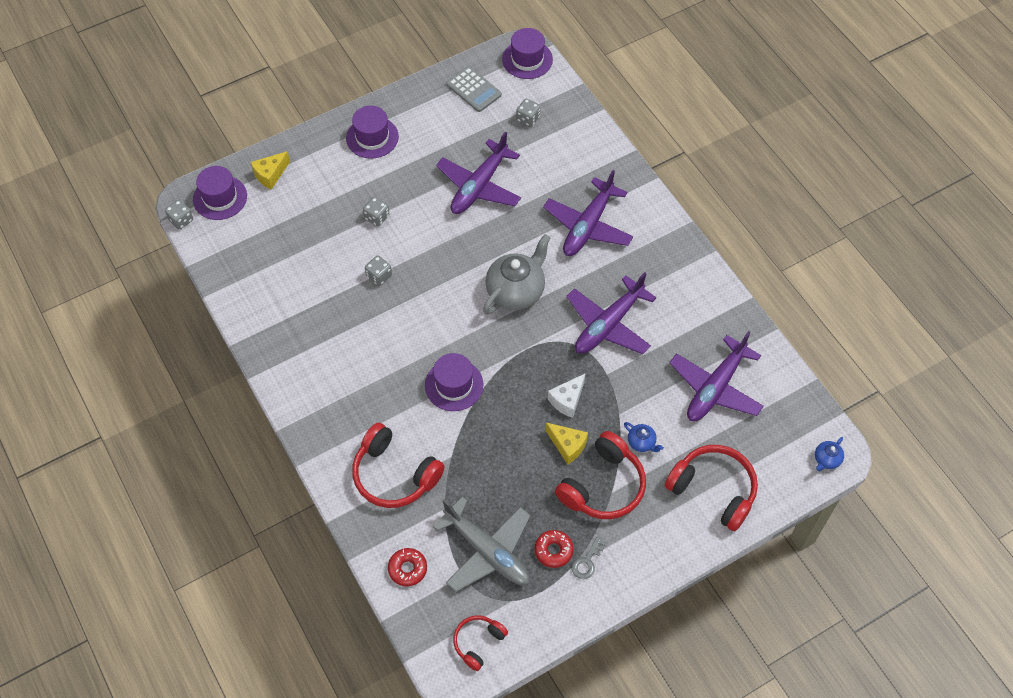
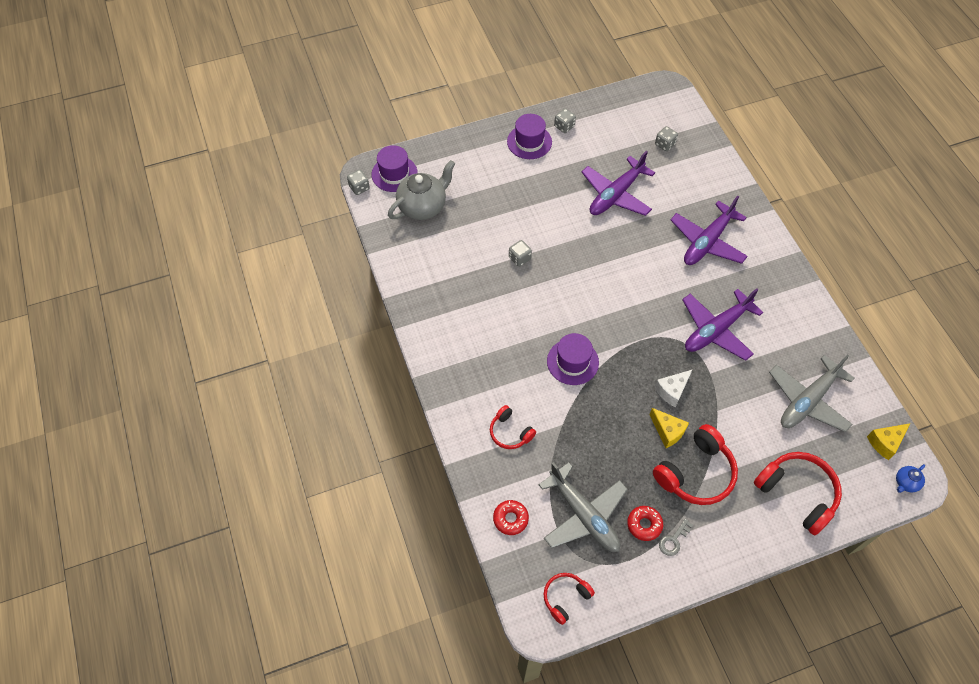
camera: 10 degrees right, 0 degrees up
yellow cheese [251,151,290,190] -> yellow cheese moved to [867,423,910,460]
red headphones [352,423,445,508] -> red headphones [490,405,536,449], size x0.57
grey dice [363,197,389,226] -> grey dice moved to [554,108,576,133]
grey calculator [446,66,502,112] -> none
grey teapot [483,234,551,315] -> grey teapot moved to [388,160,455,220]
purple hat [502,28,553,79] -> none
blue teapot [624,422,664,452] -> none
purple plane [670,331,764,421] -> grey plane [769,354,855,433]

